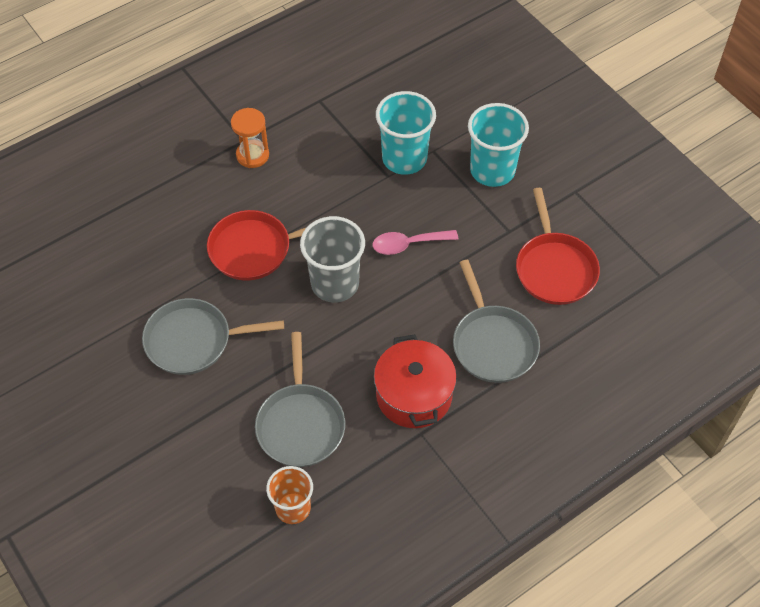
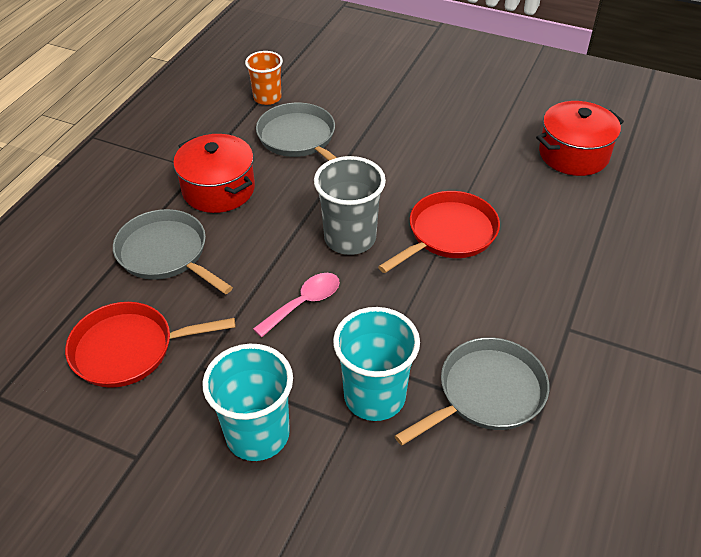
camera: 150 degrees right, 10 degrees down
grey pan [142,298,284,375] -> grey pan moved to [395,337,549,446]
orange hourglass [231,108,269,168] -> none
red pan [516,188,600,305] -> red pan turned 60 degrees counterclockwise [65,302,236,388]
none -> red pot [536,101,624,176]

